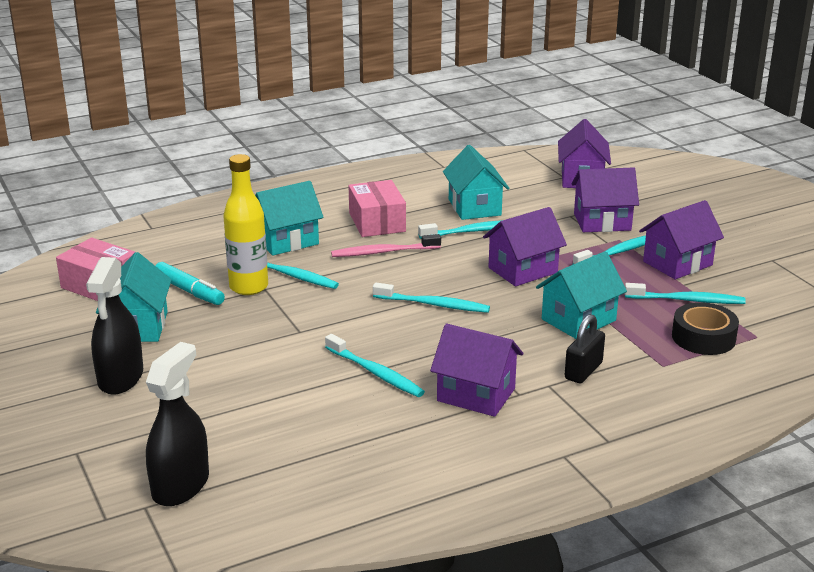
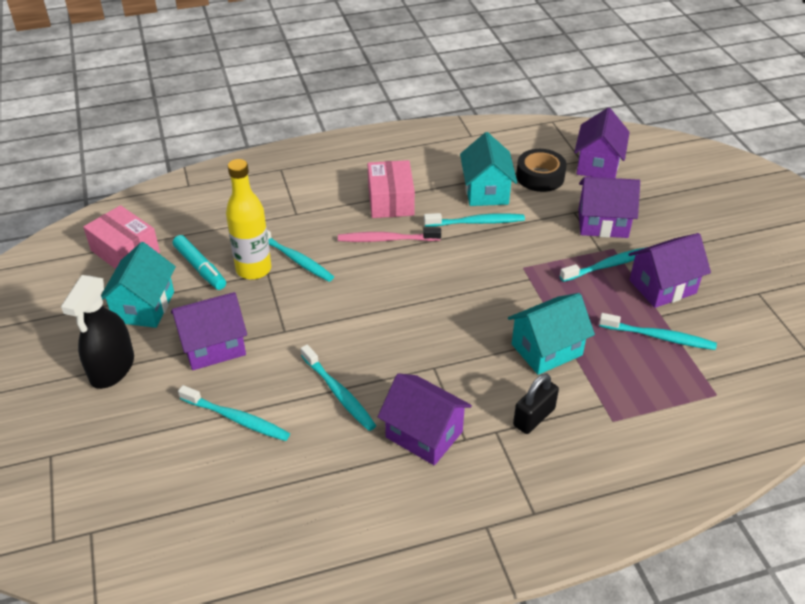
camera: 10 degrees right, 15 degrees up
black spray bottle [146,342,209,506] -> none
turquoise house [255,181,324,256] -> none
turquoise toothbrush [373,283,490,313] -> turquoise toothbrush moved to [178,385,290,441]
purple house [483,207,567,286] -> purple house moved to [171,292,247,370]
black tape [672,302,739,355] -> black tape moved to [516,149,567,192]

